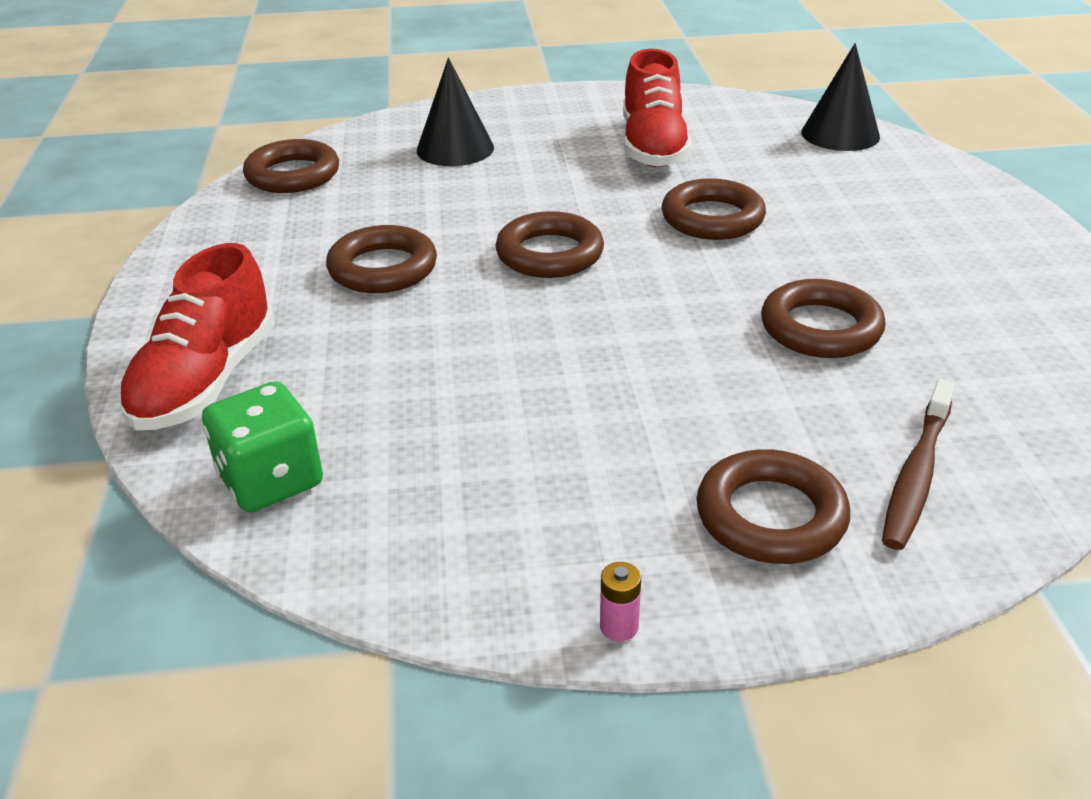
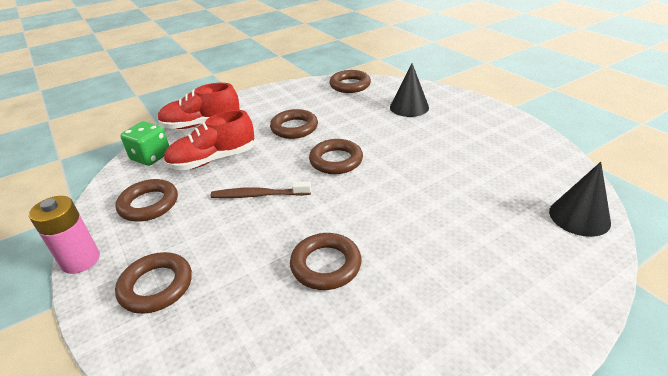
camera: 65 degrees right, 0 degrees up
pink battery [600,562,641,641] -> pink battery [29,196,100,274], size x2.31
red shoe [623,49,692,167] -> red shoe moved to [163,110,255,170]
brown ring [662,178,766,240] -> brown ring moved to [115,179,178,222]
brown toothbrush [882,379,956,550] -> brown toothbrush moved to [211,181,311,198]

